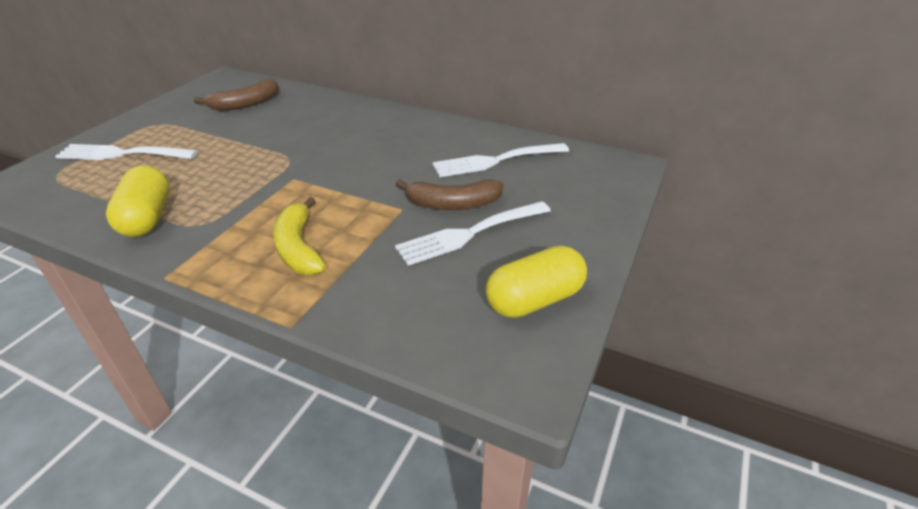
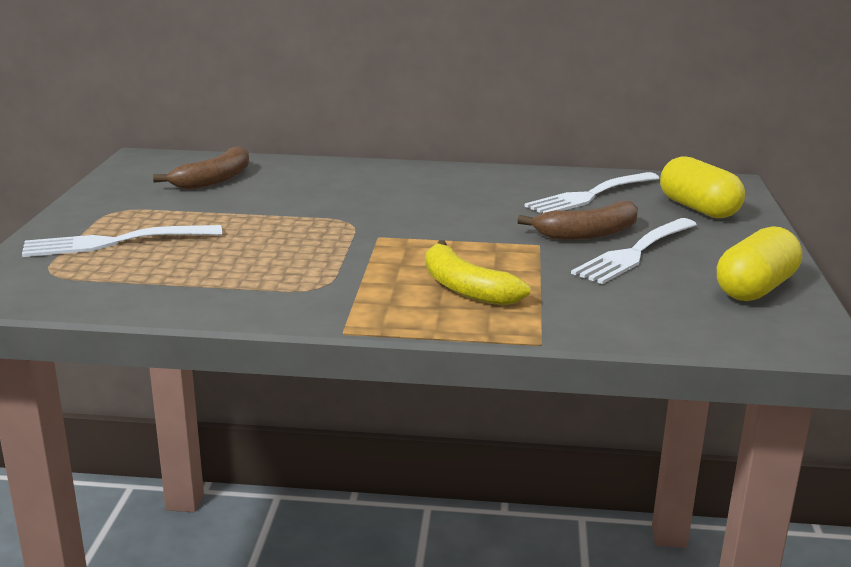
camera: 20 degrees left, 15 degrees down
yellow capsule [106,166,170,237] -> yellow capsule moved to [660,156,745,218]

